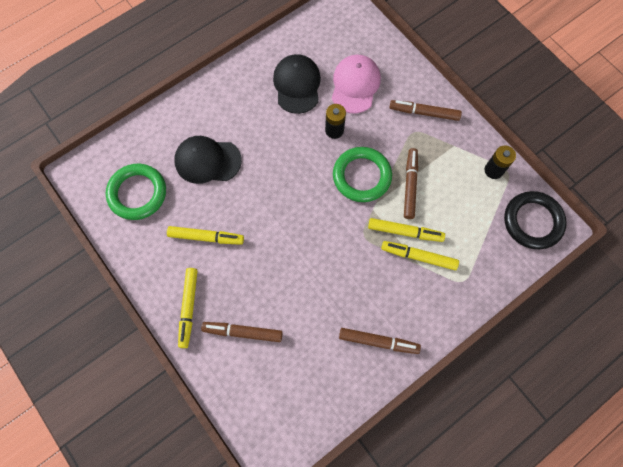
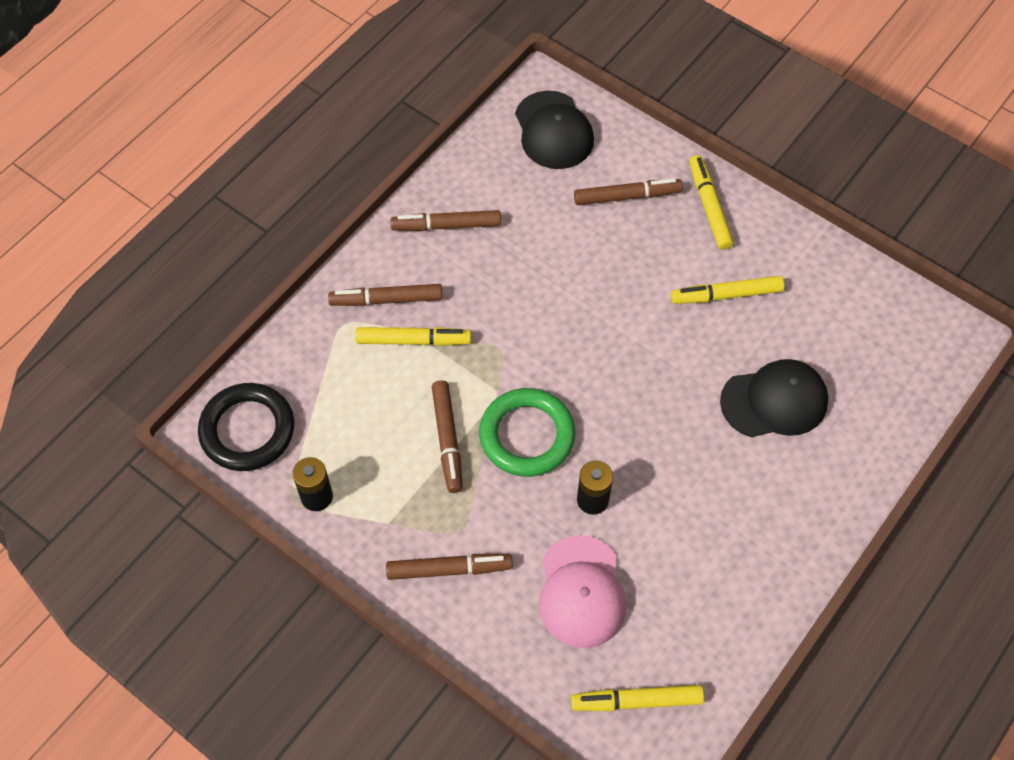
camera: 165 degrees right, 10 degrees down
green ring [106,164,166,220] -> none
black cap [273,54,321,114] -> black cap moved to [515,91,594,169]
yellow marker [368,218,445,242] -> yellow marker moved to [571,685,704,711]
none -> brown marker [328,284,442,306]

